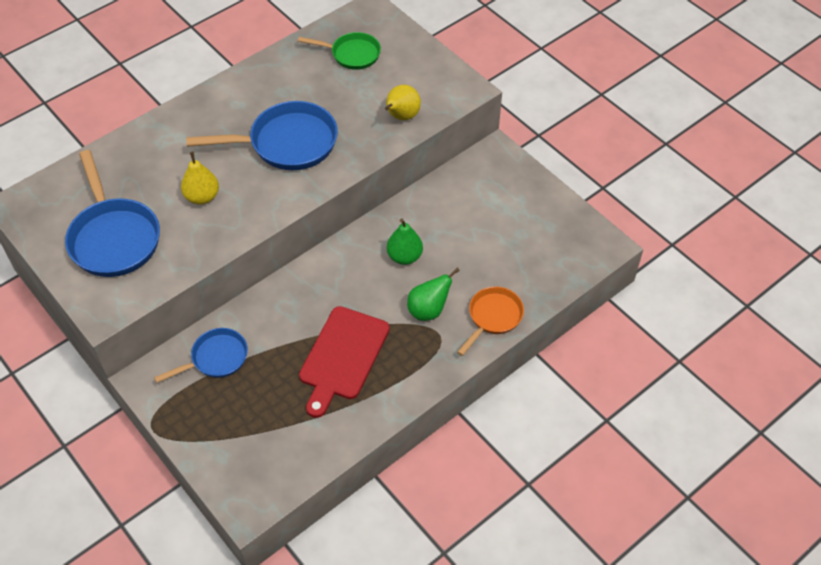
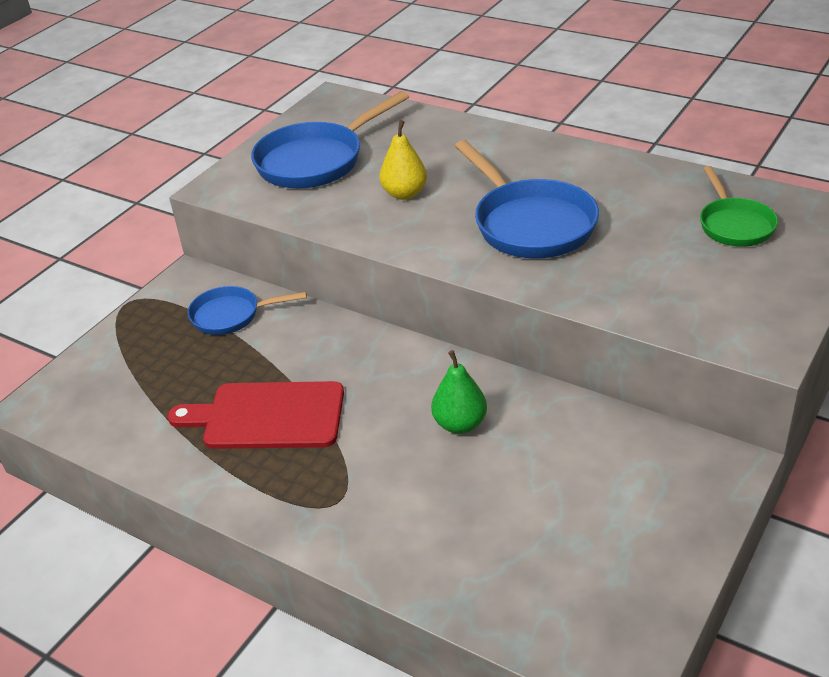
camera: 75 degrees right, 15 degrees down
blue pan [154,328,248,383] -> blue pan turned 135 degrees clockwise [188,286,307,335]
yellow pear [385,85,421,120] -> none
green pear [407,268,460,321] -> none
orange pan [457,286,524,356] -> none

